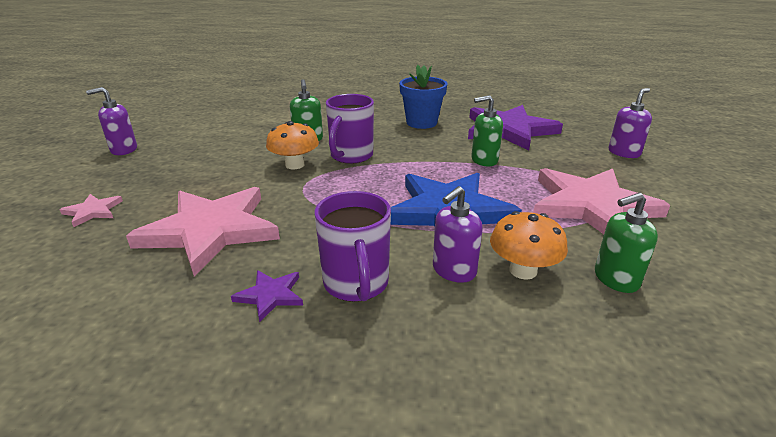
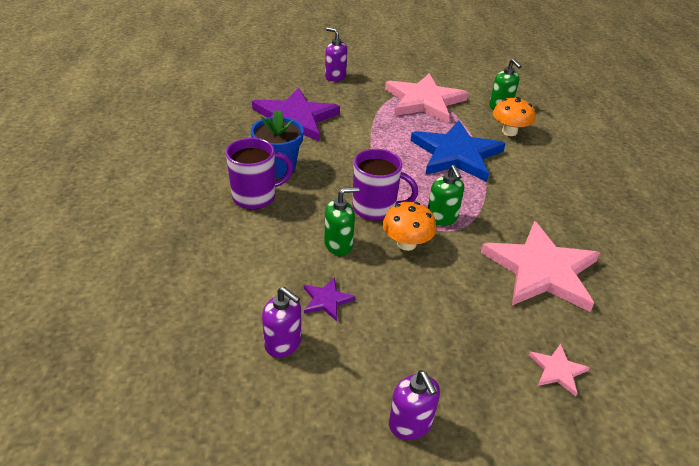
camera: 100 degrees left, 10 degrees up
purple star [231,270,303,322] -> purple star moved to [304,277,355,321]
purple mug [314,191,391,302] -> purple mug moved to [226,138,293,209]
purple soap dispenser [433,186,483,283] -> purple soap dispenser moved to [262,287,301,358]
green soap dispenser [471,95,503,166] -> green soap dispenser moved to [428,165,464,226]

